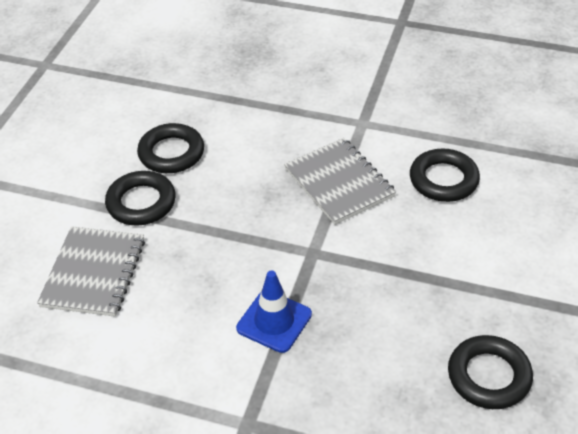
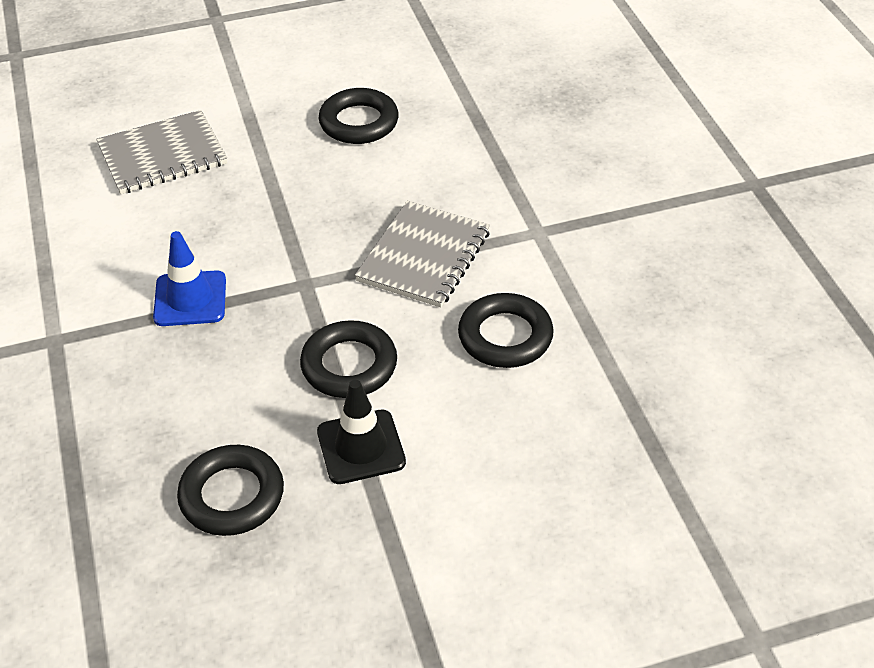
camera: 55 degrees right, 0 degrees up
black ring [105,171,176,226] -> black ring moved to [300,320,397,398]
none -> black traffic cone [317,380,406,484]

